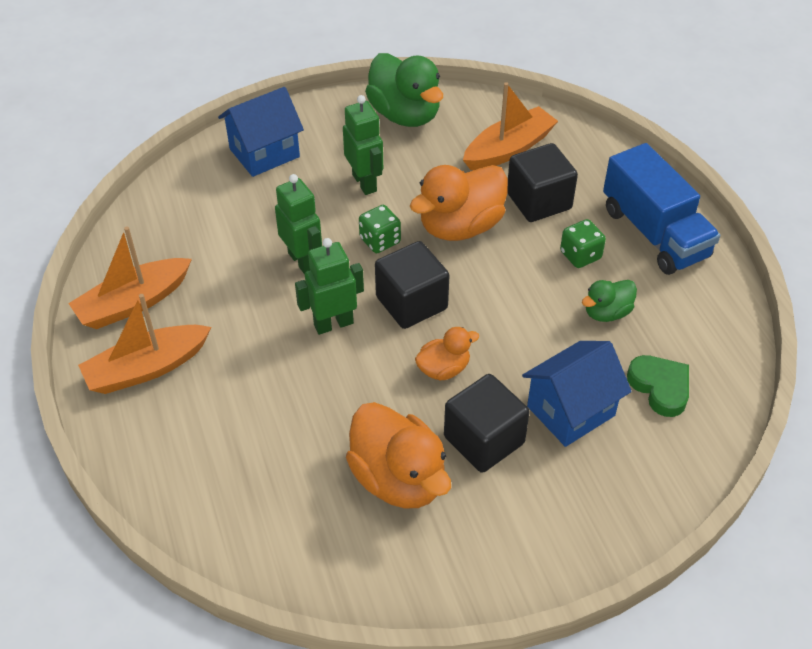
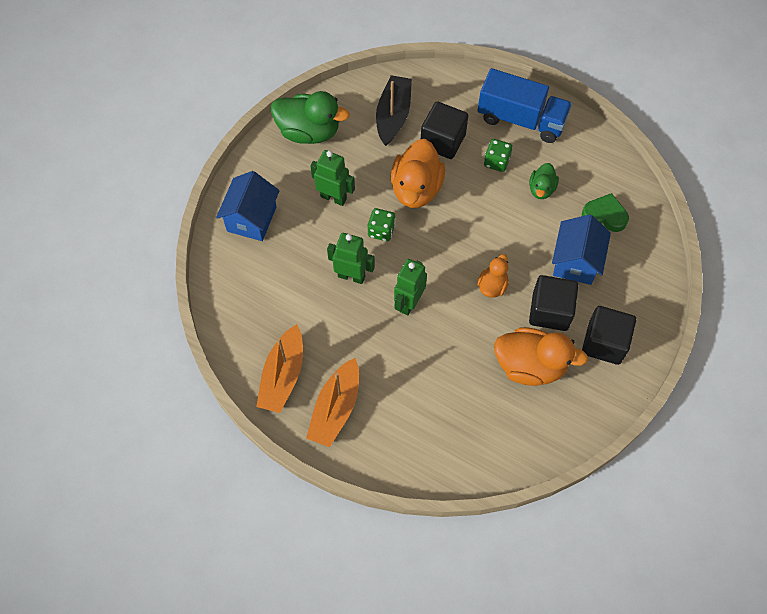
camera: 40 degrees left, 15 degrees up
black cube [375,241,450,329] -> black cube moved to [582,306,636,365]
orange boat [463,82,558,170] -> black boat [376,75,412,146]

